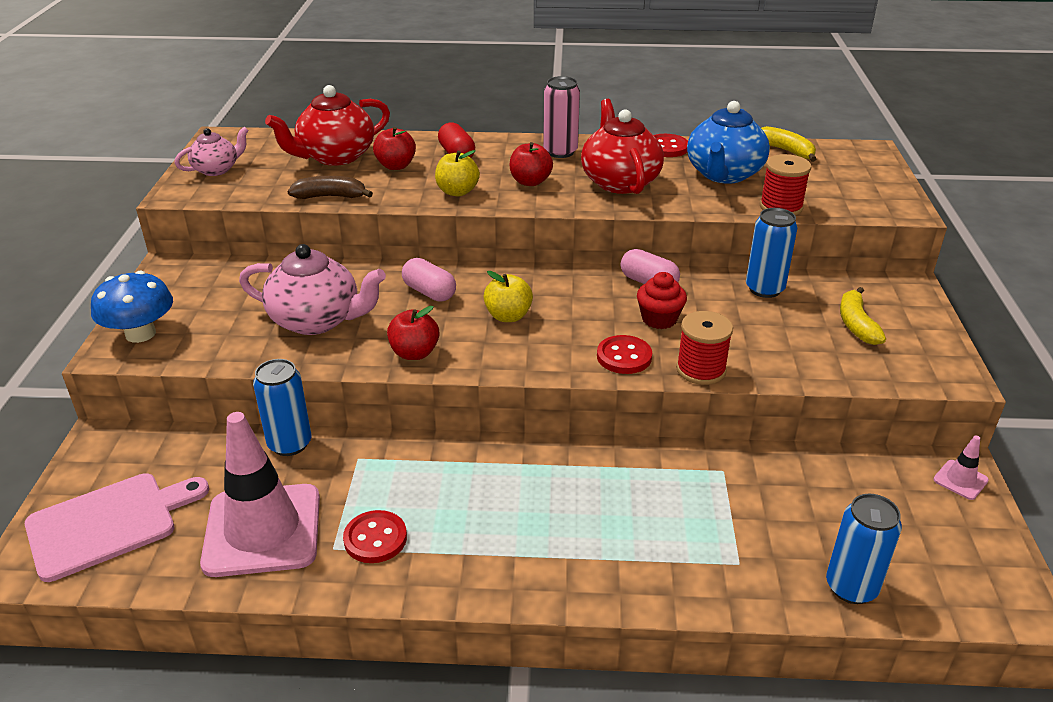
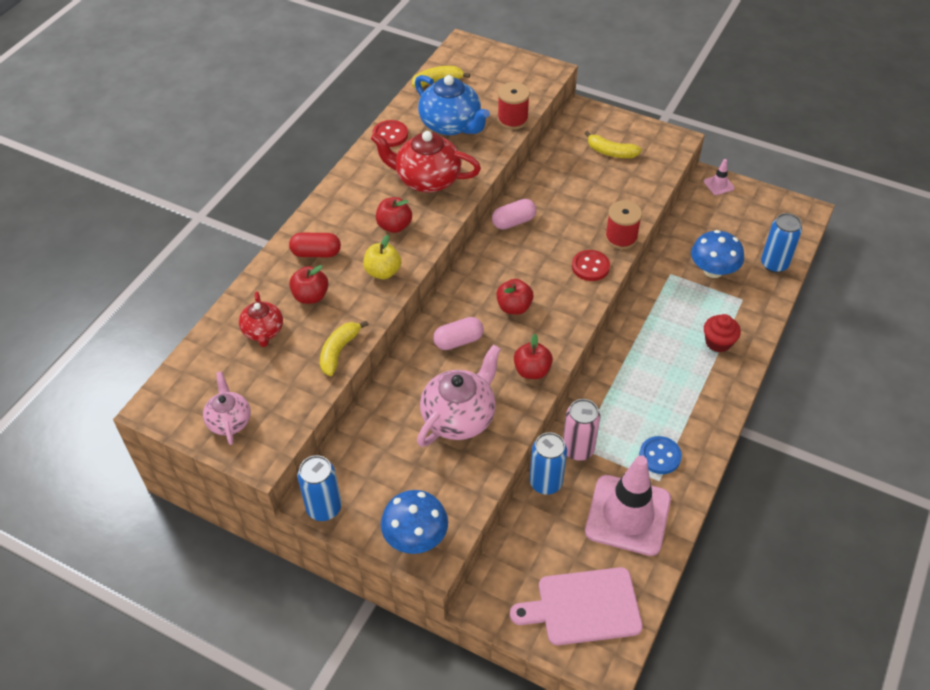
camera: 65 degrees left, 15 degrees up
pink cutting board [25,473,209,582] -> pink cutting board turned 90 degrees counterclockwise [510,567,643,645]
red teapot [265,85,390,166] -> red teapot [239,292,283,347], size x0.59
brown banana [288,176,373,199] -> yellow banana [320,321,369,376]
red button [343,510,407,563] -> blue button [639,436,682,474]
yellow apple [483,271,533,322] -> red apple [496,279,534,315]
pink can [543,76,580,158] -> pink can moved to [563,399,600,461]
red cupcake [637,272,687,329] -> red cupcake moved to [704,314,741,352]
blue can [746,208,798,298] -> blue can moved to [297,455,342,521]
none -> blue mushroom [691,230,744,278]

